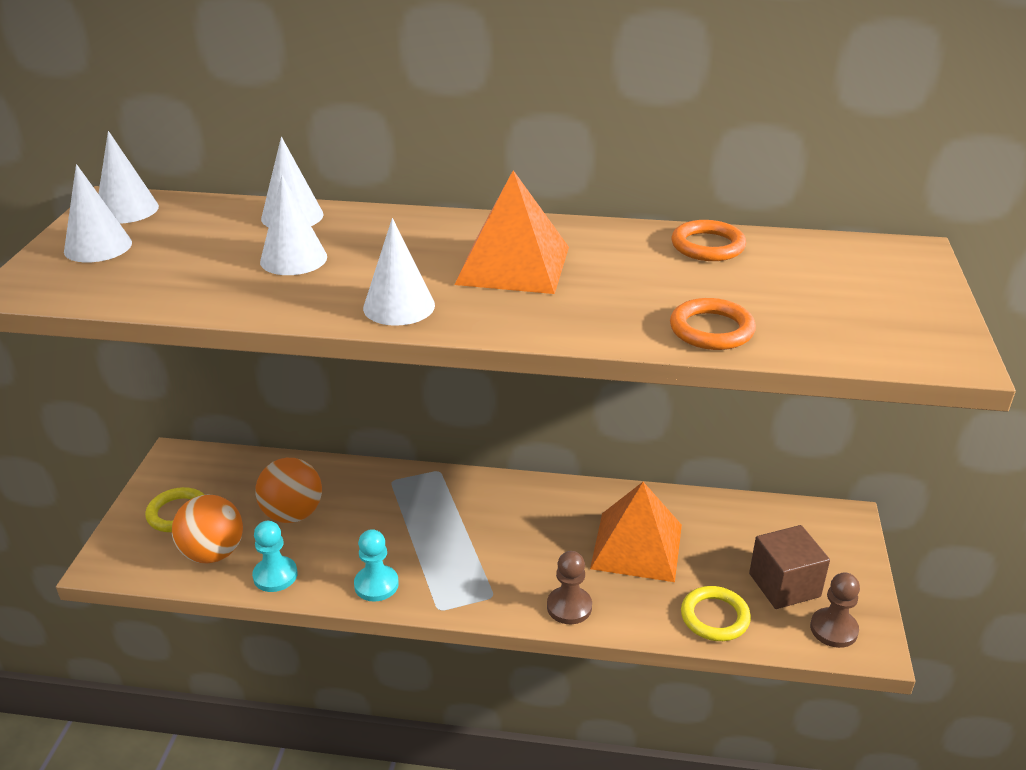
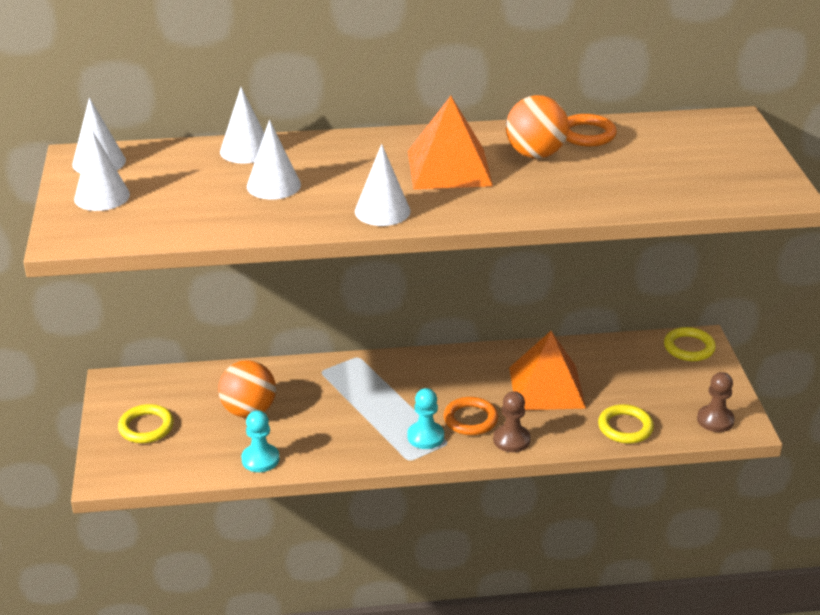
camera: 15 degrees left, 0 degrees up
orange ball [172,495,243,564] -> orange ball moved to [506,95,569,158]
turquoise pawn [354,529,399,602] -> turquoise pawn moved to [407,388,444,449]
orange ring [670,298,756,350] -> orange ring moved to [444,397,498,435]
brown cube [749,525,830,609] -> none
none -> yellow ring [664,327,716,361]

